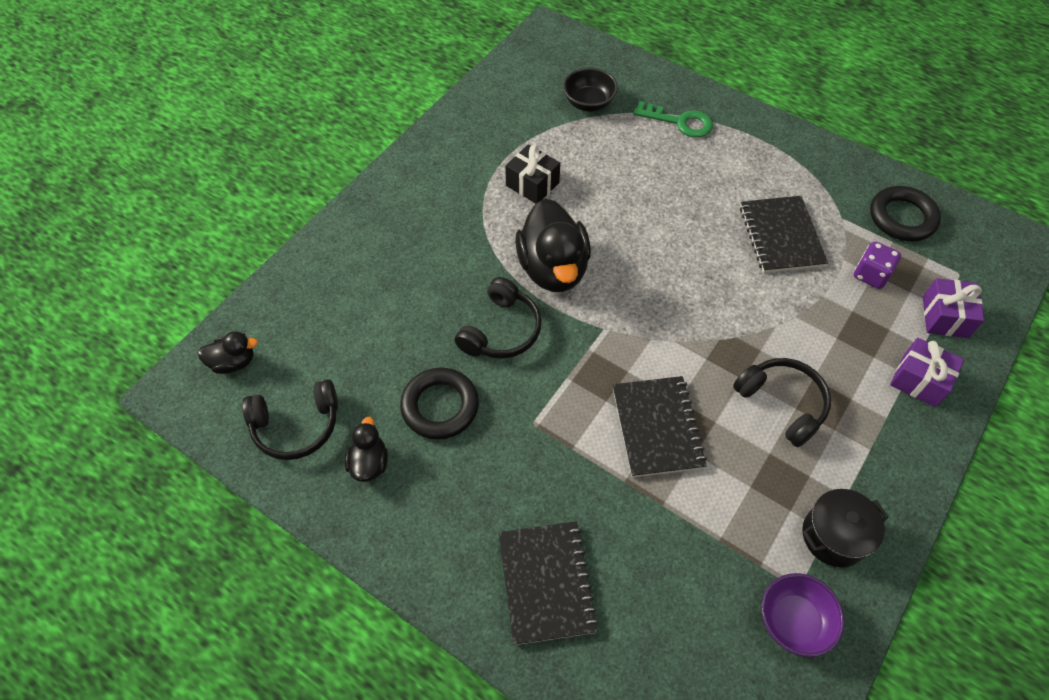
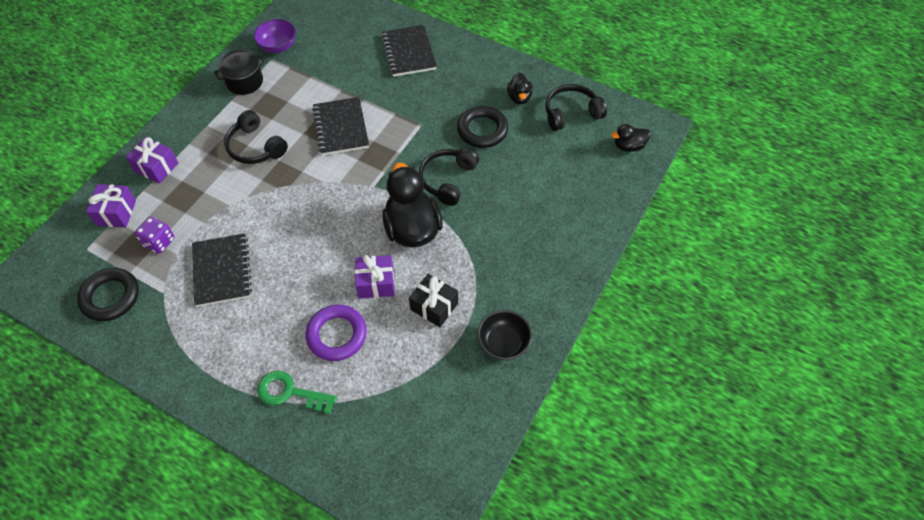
camera: 175 degrees right, 0 degrees up
black bowl [563,68,618,112] -> black bowl moved to [477,310,532,360]
none -> purple ring [306,305,367,361]
none -> purple gift [355,255,394,298]

